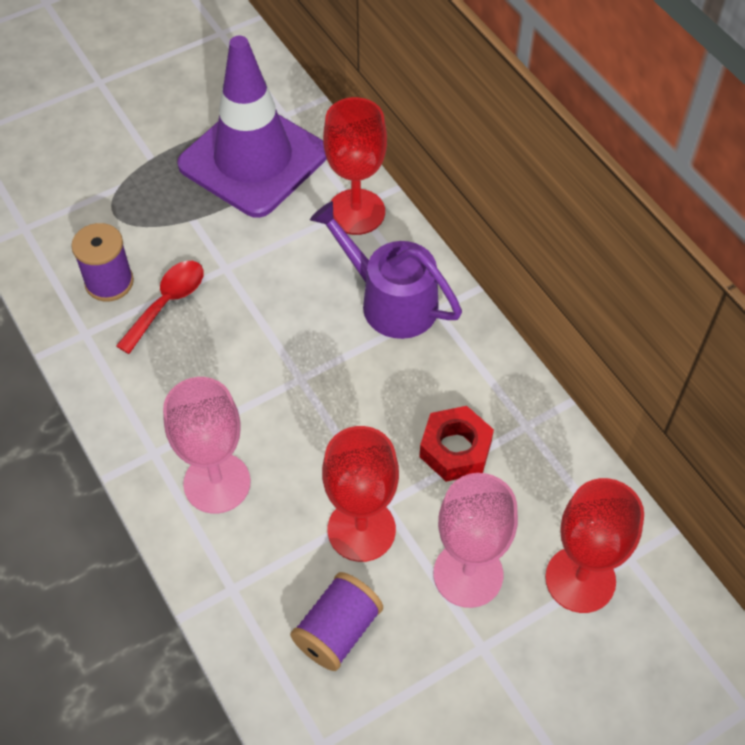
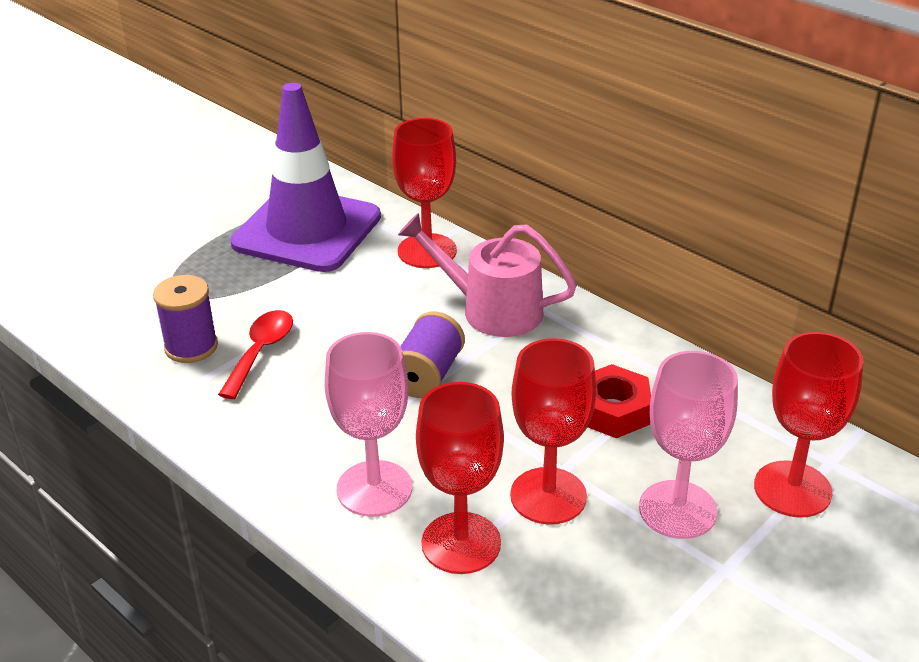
camera: 15 degrees left, 20 degrees down
purple spool [290,572,383,671] -> purple spool moved to [401,311,465,398]
purple watering can [310,201,462,339] -> pink watering can [398,213,577,337]
none -> red goblet [416,382,504,574]

